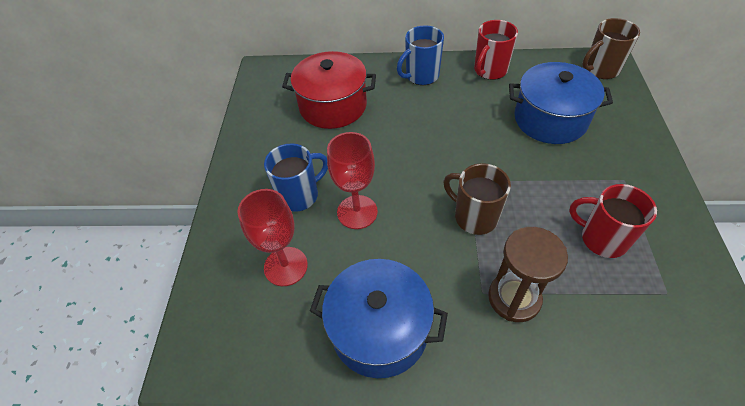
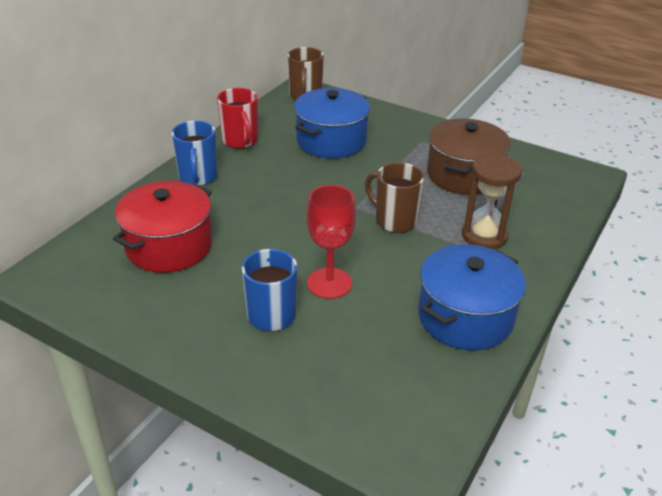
camera: 65 degrees left, 15 degrees down
red goblet [237,189,308,286] -> none
brown mug [444,163,511,235] -> brown mug turned 60 degrees clockwise [365,163,424,233]
red mug [569,184,657,258] -> brown pot [427,119,511,195]

